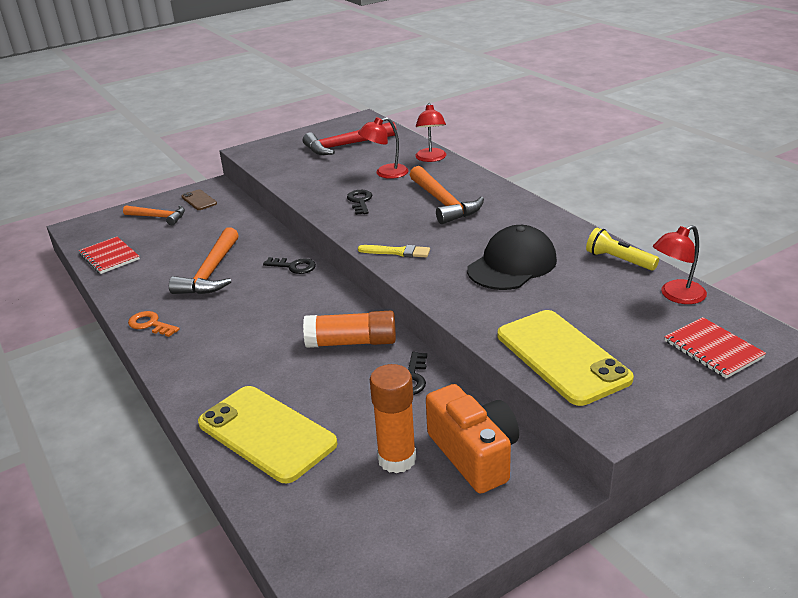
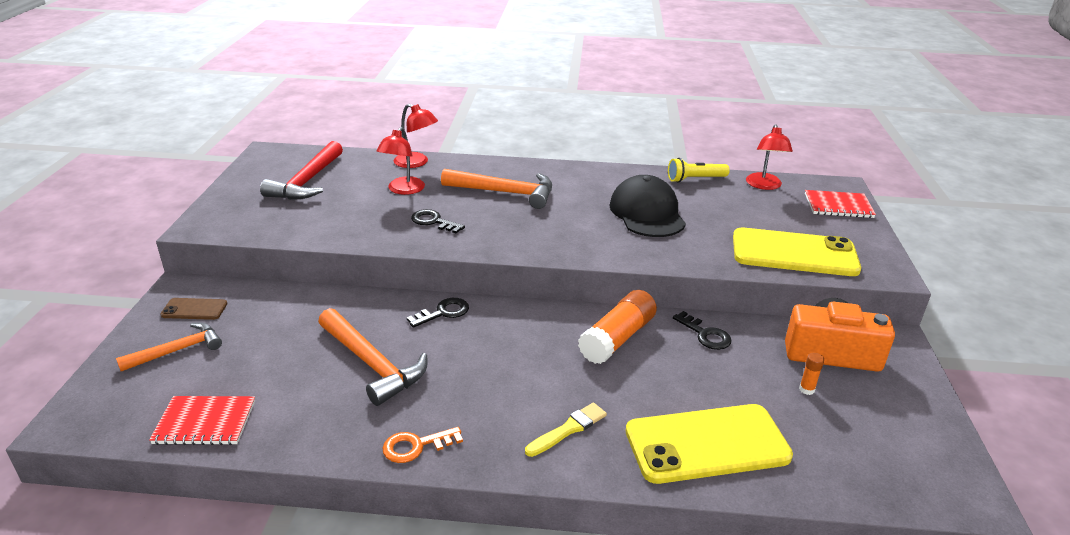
camera: 55 degrees left, 0 degrees up
yellow brush [358,245,430,257] -> yellow brush moved to [525,403,607,457]
orange glue stick [370,364,416,473] -> orange glue stick [799,353,824,395], size x0.42

